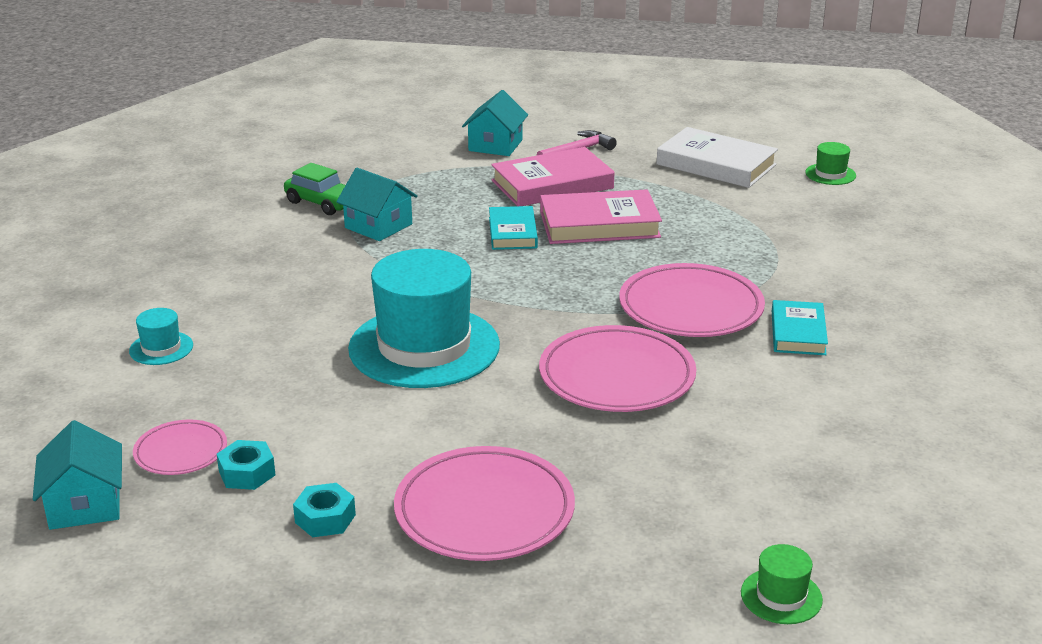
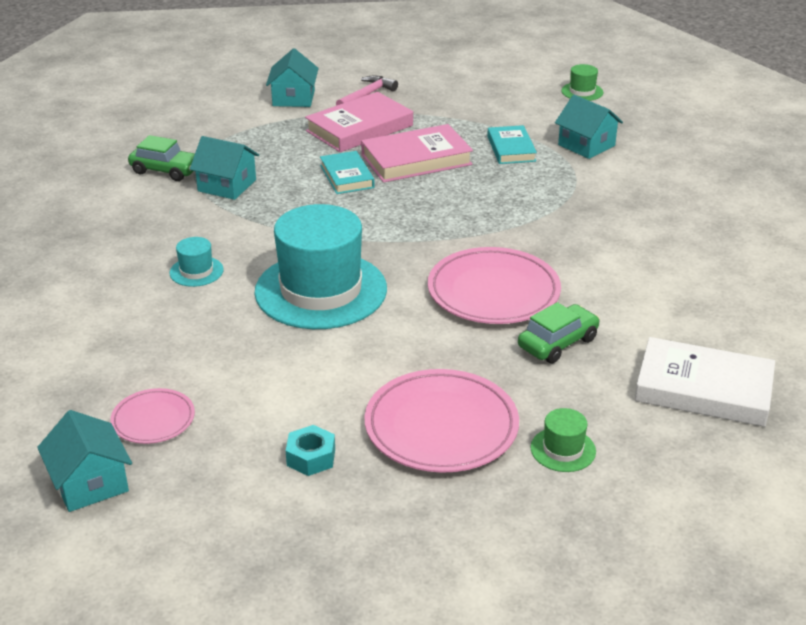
camera: 15 degrees left, 5 degrees up
turquoise hat [129,308,193,365] -> turquoise hat moved to [170,237,224,287]
turquoise nut [217,440,276,490] -> none
pink plate [619,263,765,337] -> none
white book [656,127,778,188] -> white book moved to [634,337,775,427]
green hat [741,544,823,624] -> green hat moved to [530,408,596,472]
turquoise book [772,300,828,355] -> turquoise book moved to [487,125,537,164]
none -> green car [518,302,600,364]
none -> turquoise house [555,95,623,159]

